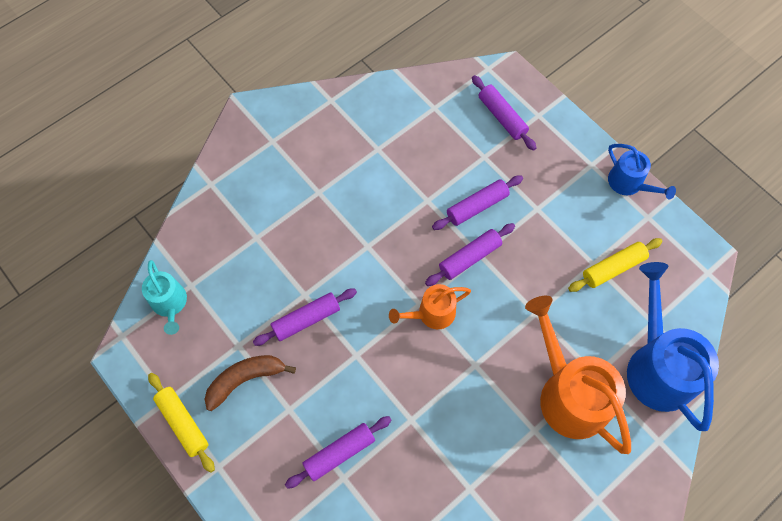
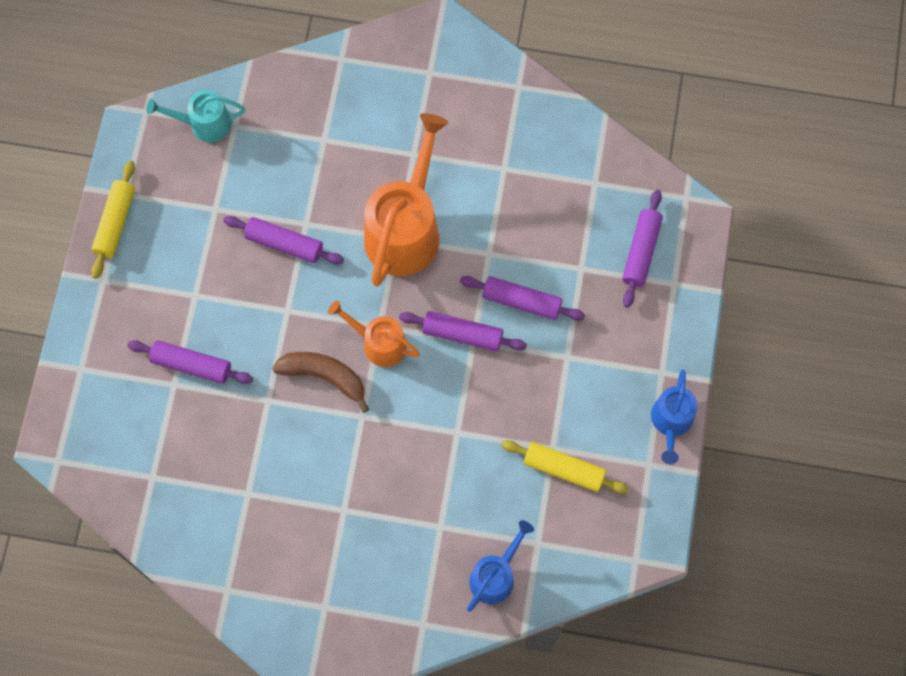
camera: 50 degrees right, 5 degrees up
turquoise watering can [142,260,187,335] -> turquoise watering can turned 60 degrees clockwise [146,90,245,143]
brown banana [204,355,296,411] -> brown banana moved to [272,352,369,413]
orange watering can [525,296,631,454] -> orange watering can moved to [364,113,449,287]
blue watering can [627,262,719,431] -> blue watering can [467,520,534,612], size x0.55

